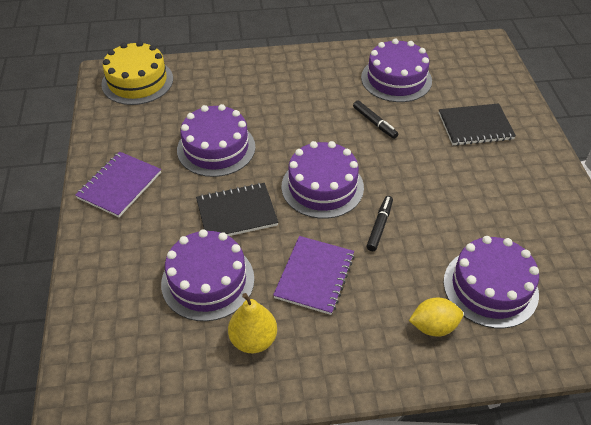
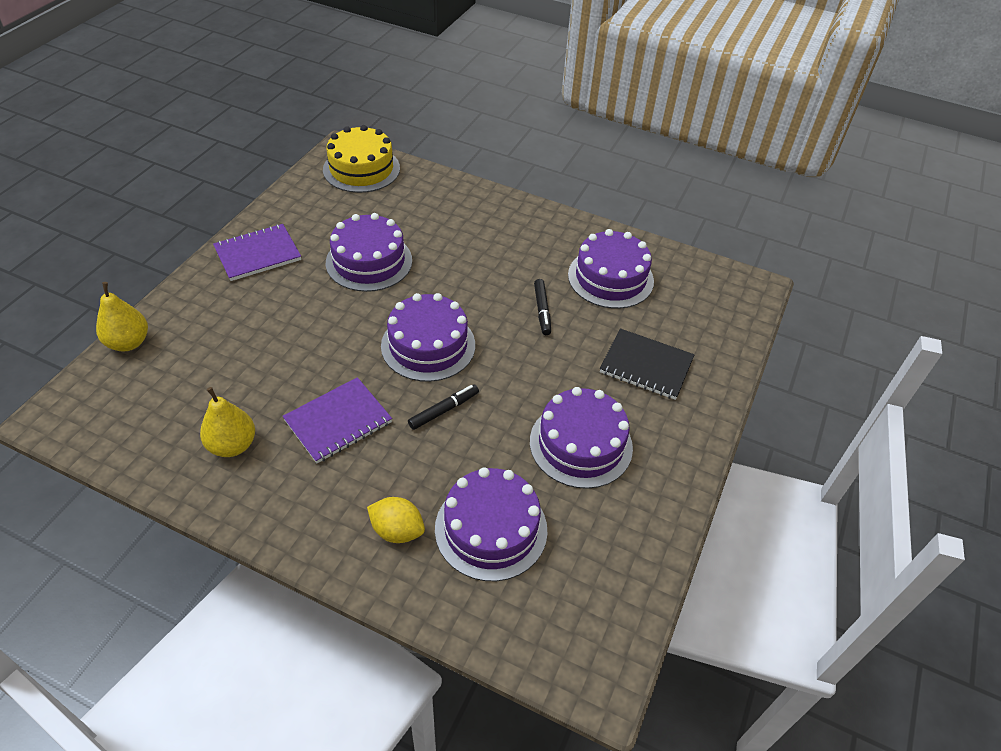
camera: 30 degrees right, 0 degrees up
purple cake [161,229,254,321] -> purple cake moved to [530,387,633,489]
black notebook [196,182,278,236] -> none
none -> yellow pear [96,282,148,351]

